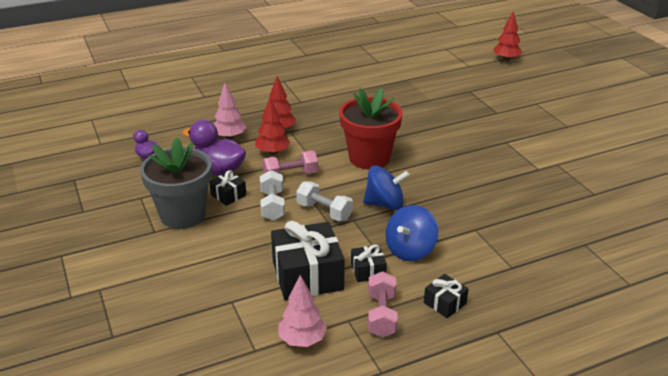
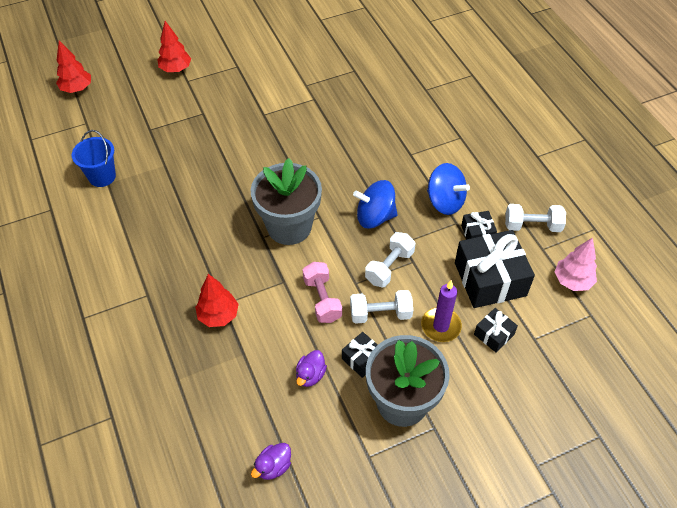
camera: 90 degrees left, 20 degrees up
purple duck [182,120,246,176] -> purple duck [296,350,327,387], size x0.53
pink tree [214,83,246,139] -> none
red tree [255,97,290,155] -> red tree moved to [157,21,191,72]
red flower pot [339,88,402,169] -> grey flower pot [251,158,322,245]
blue spinning top [363,165,410,210] -> blue spinning top turned 90 degrees counterclockwise [353,180,397,228]
pink dumbbell [368,271,398,337] -> white dumbbell [505,204,566,232]
black gift [424,274,469,318] -> black gift moved to [474,308,518,352]
none -> blue bucket [72,130,116,187]
none -> purple candle [421,280,462,342]

